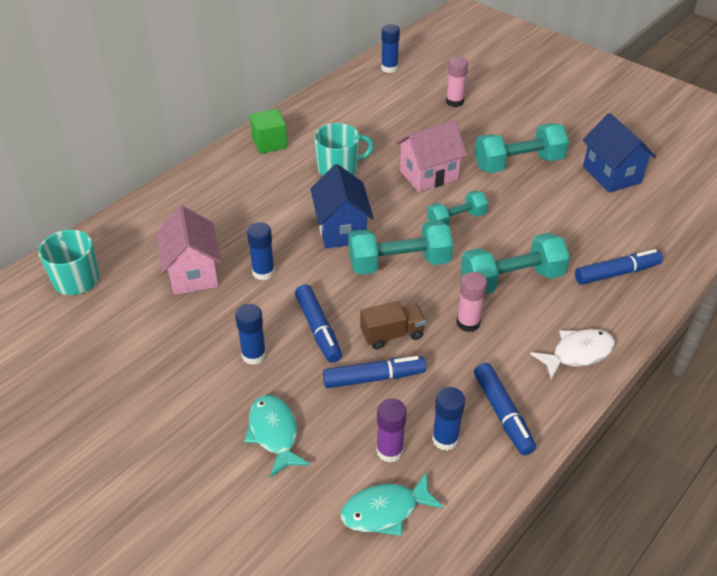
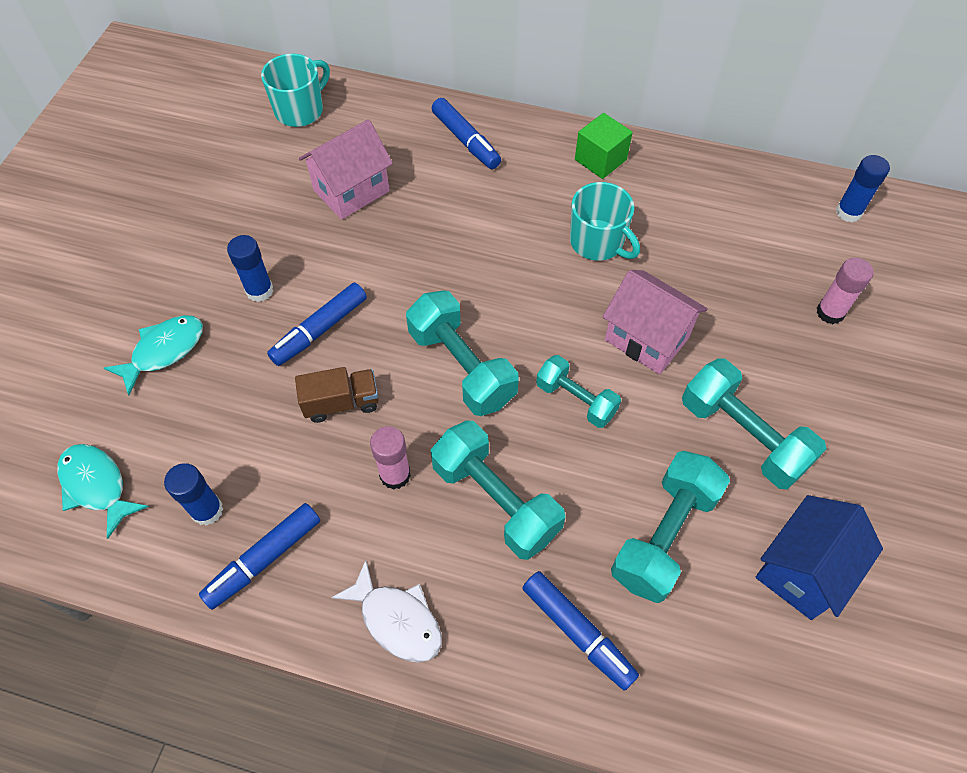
camera: 65 degrees right, 15 degrees up
blue glue stick [247,222,275,280] -> none
blue house [310,164,373,248] -> none
blue marker [323,356,426,388] -> blue marker moved to [432,98,501,169]
brown truck [360,301,426,349] -> brown truck turned 60 degrees counterclockwise [295,367,379,423]
purple glue stick [376,399,407,463] -> none
none -> turquoise dumbbell [611,451,730,603]

